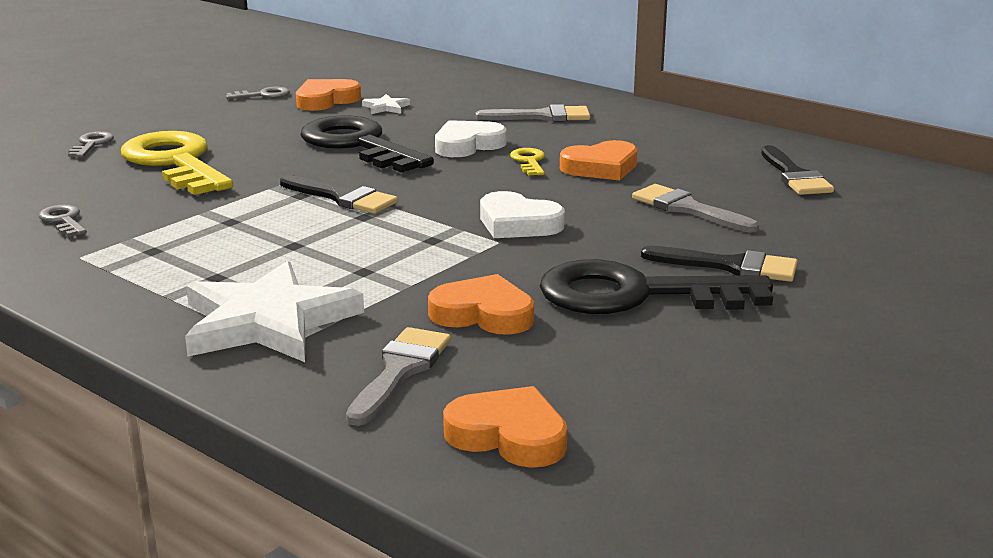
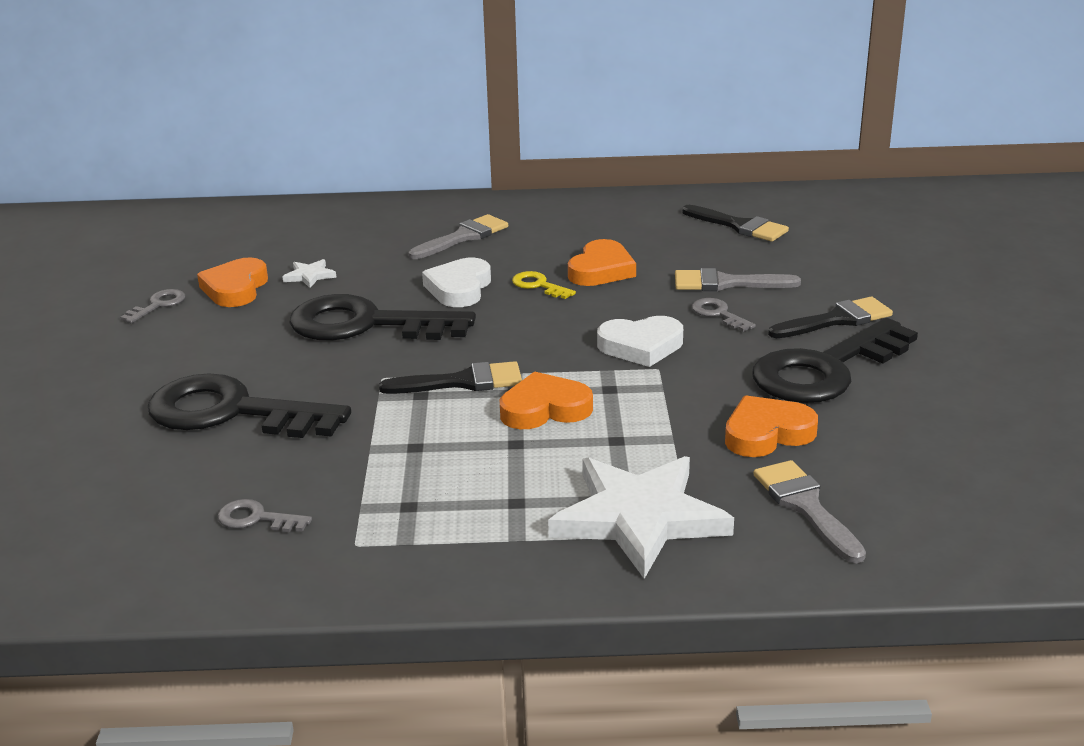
camera: 40 degrees left, 5 degrees up
grey key [68,131,114,157] -> grey key moved to [692,298,756,332]
yellow key [121,131,233,195] -> black key [148,373,351,438]
orange heart [443,386,568,468] -> orange heart moved to [500,371,593,429]

